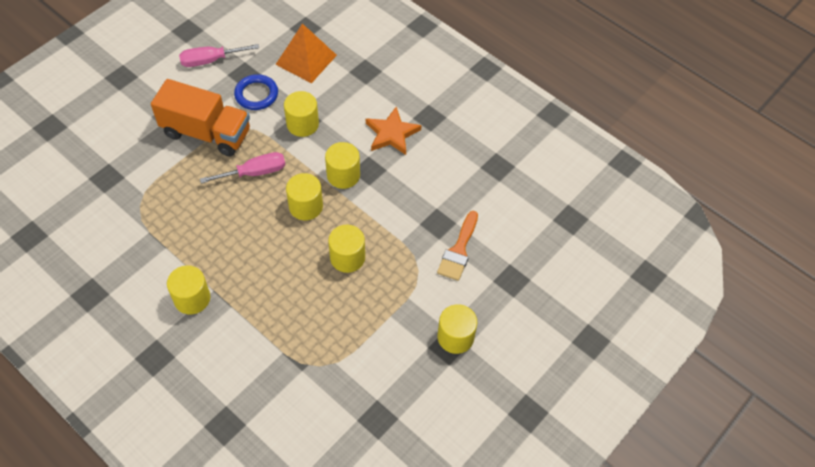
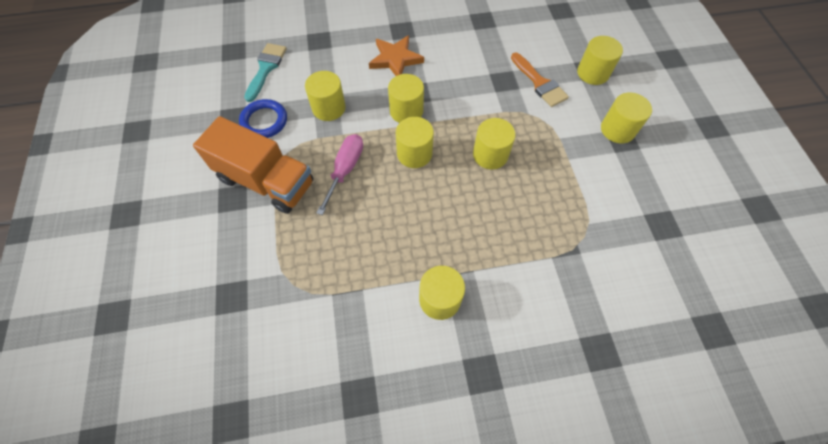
camera: 50 degrees left, 5 degrees up
orange truck [151,79,250,157] -> orange truck turned 60 degrees clockwise [193,116,313,214]
pink screwdriver [179,44,259,67] -> none
orange pyramid [275,23,337,83] -> turquoise brush [244,43,287,102]
none -> yellow cylinder [577,36,623,85]

